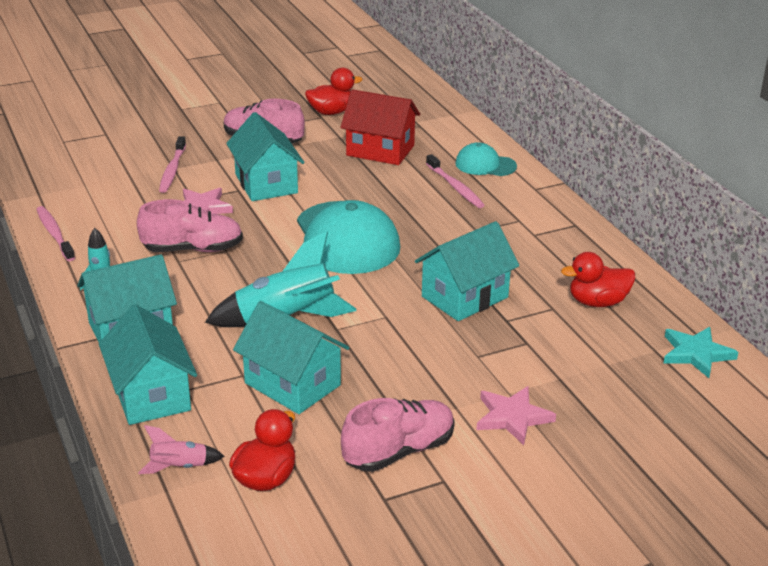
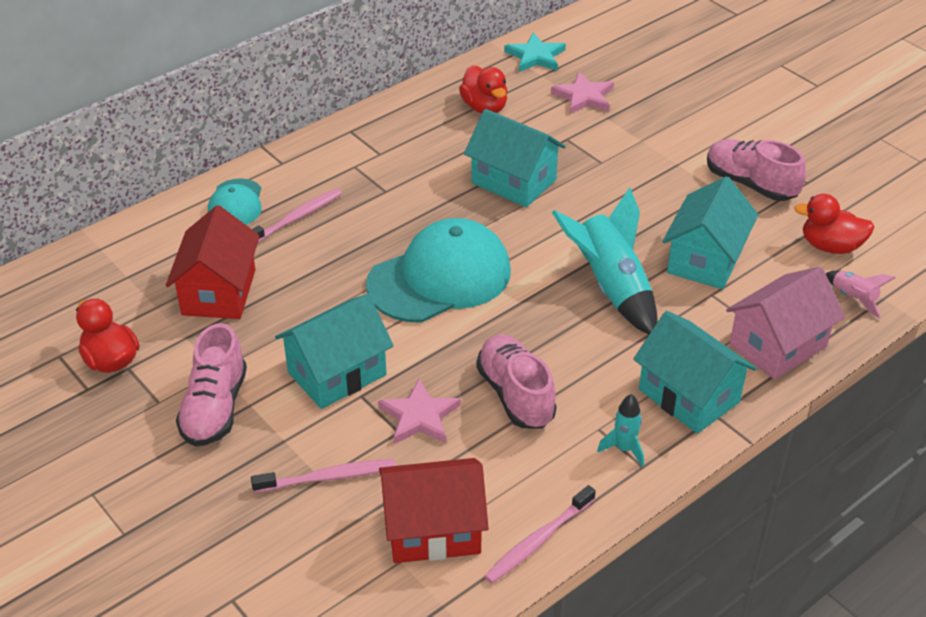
camera: 105 degrees left, 10 degrees up
turquoise house [99,304,197,425] -> pink house [726,267,845,380]
pink star [477,386,556,445] -> pink star moved to [551,72,614,114]
none -> red house [379,458,489,563]

